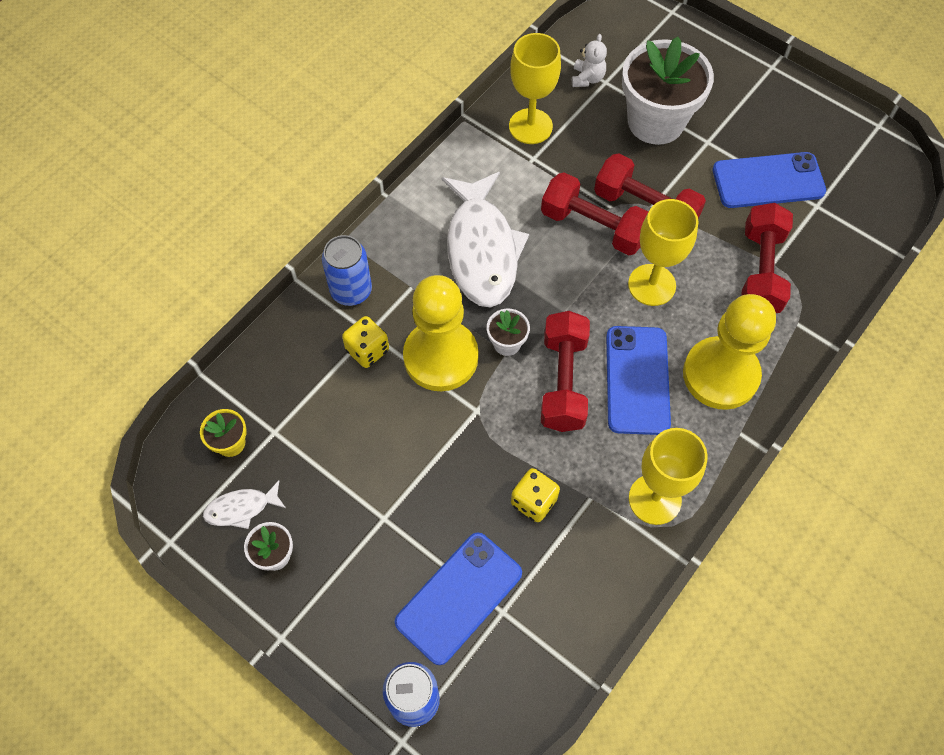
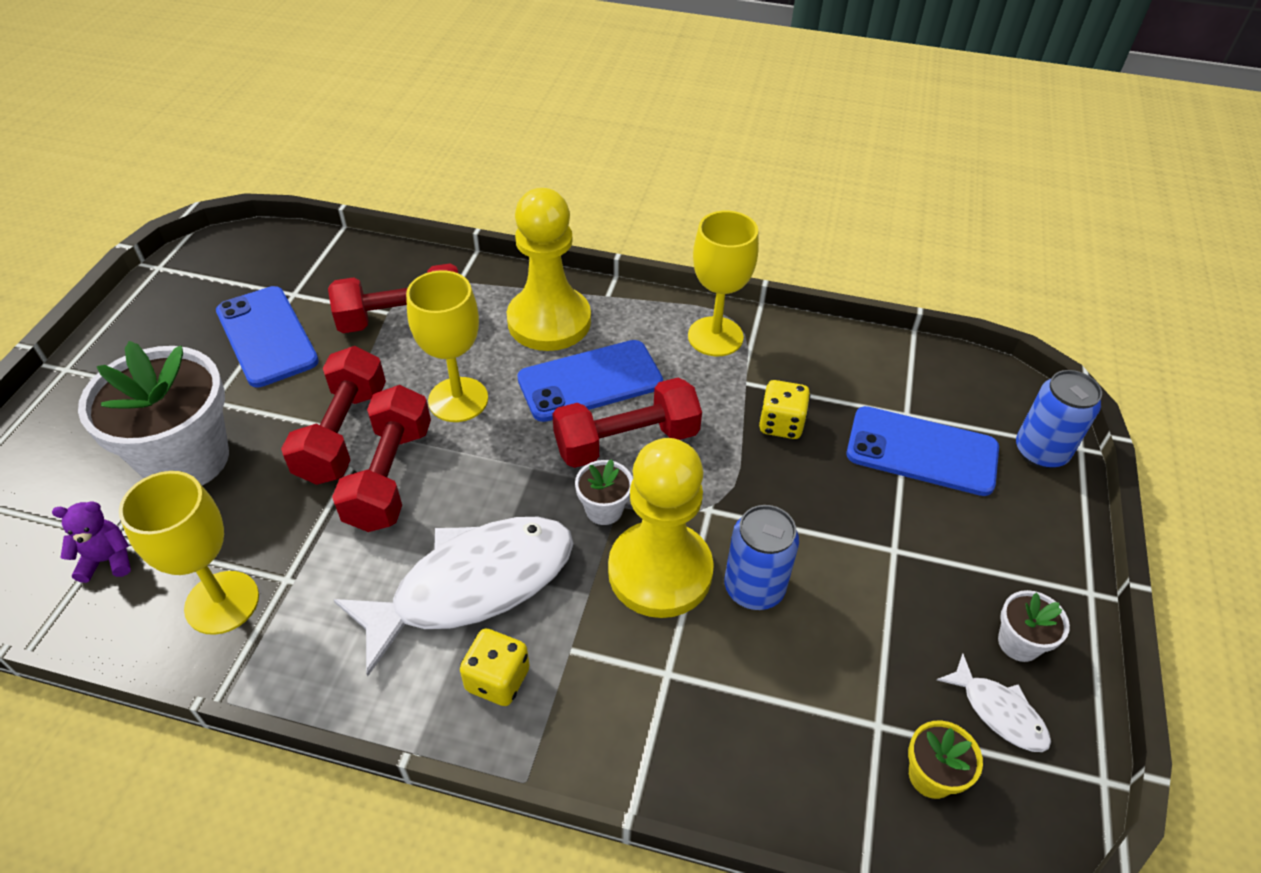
camera: 115 degrees left, 15 degrees down
blue can [322,235,372,306] -> blue can moved to [725,505,799,610]
yellow dice [342,316,389,368] -> yellow dice moved to [460,629,529,706]
white teddy bear [572,34,607,87] -> purple teddy bear [52,502,131,583]

